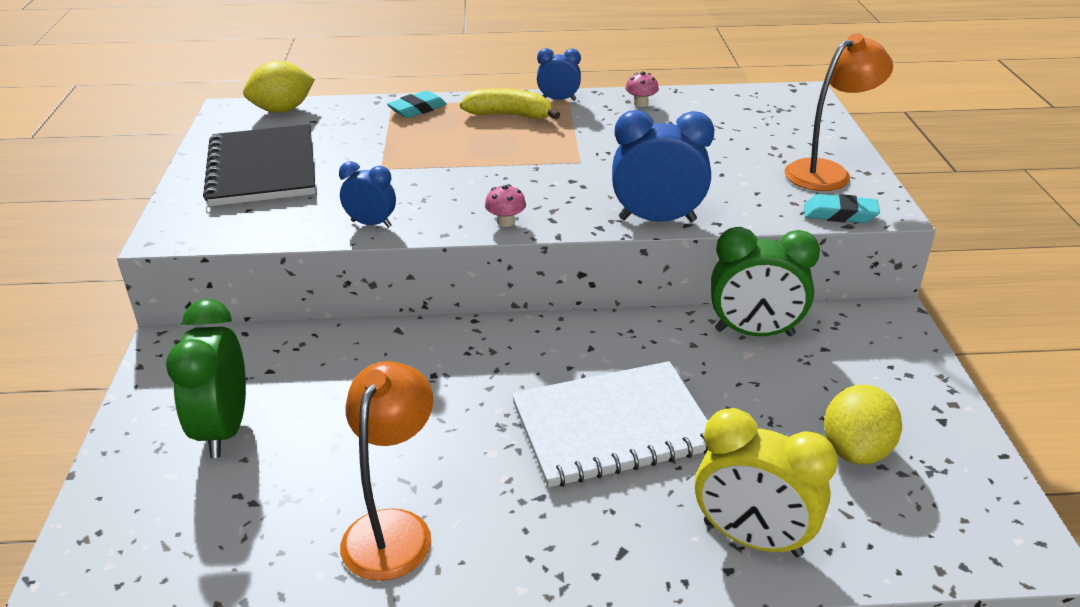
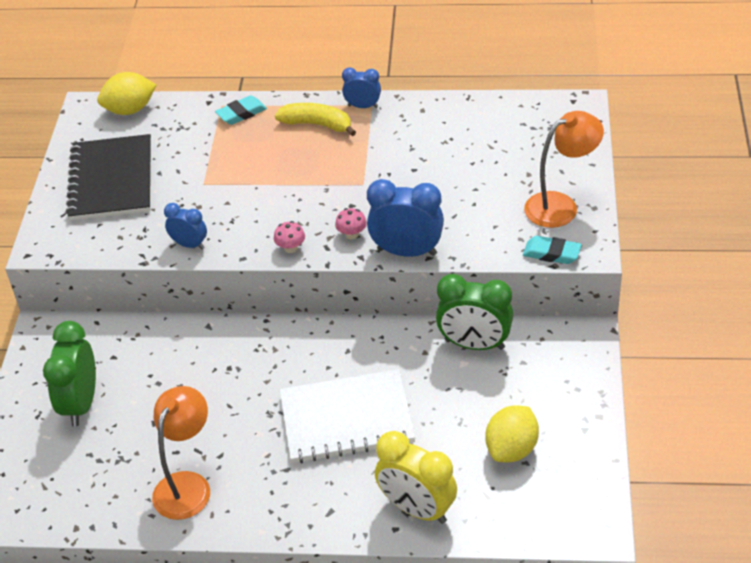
camera: 10 degrees right, 10 degrees up
pink mushroom [625,72,659,107] -> pink mushroom moved to [335,208,367,239]

